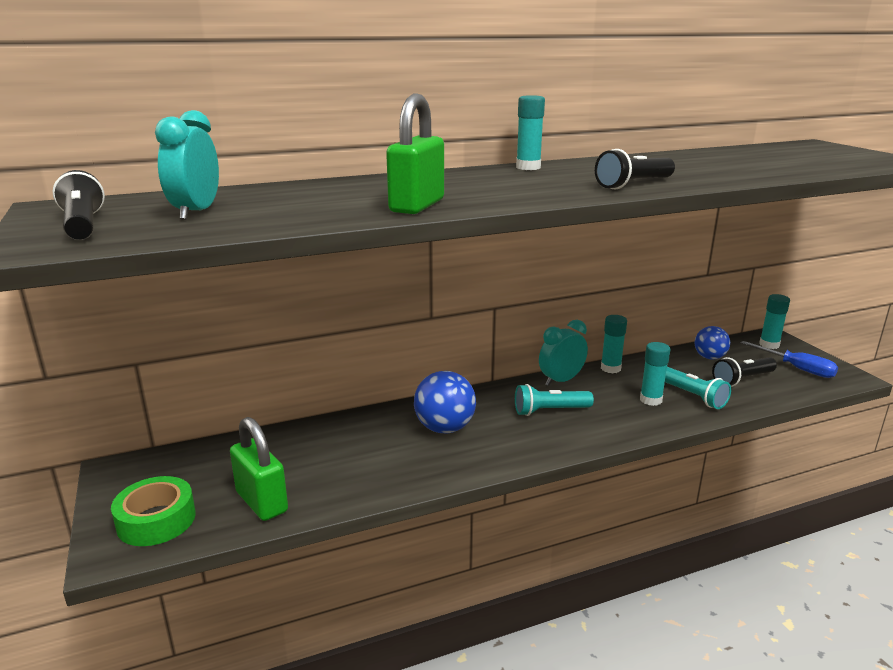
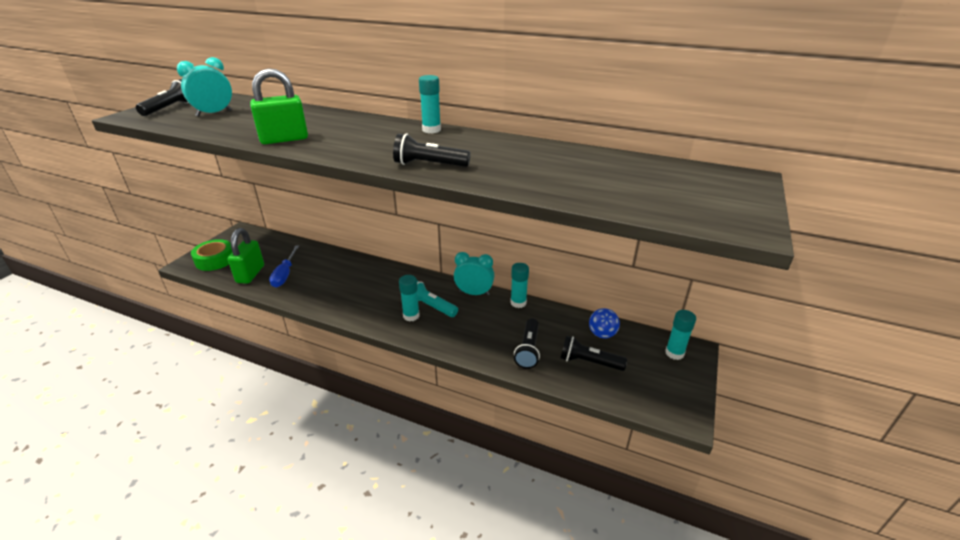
camera: 45 degrees right, 10 degrees up
blue ball [414,371,476,433] -> none
turquoise glue stick [640,342,670,406] -> turquoise glue stick moved to [399,275,420,321]
turquoise flashlight [665,367,731,409] -> black flashlight [514,318,540,369]
blue screwdriver [741,341,838,378] -> blue screwdriver moved to [269,245,299,287]

